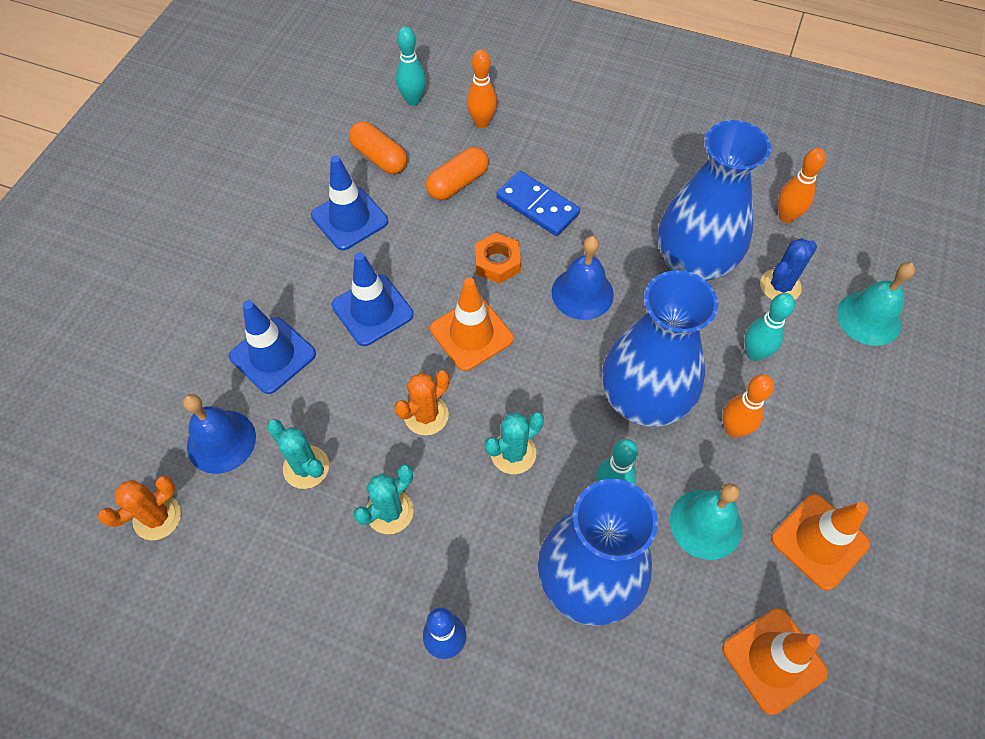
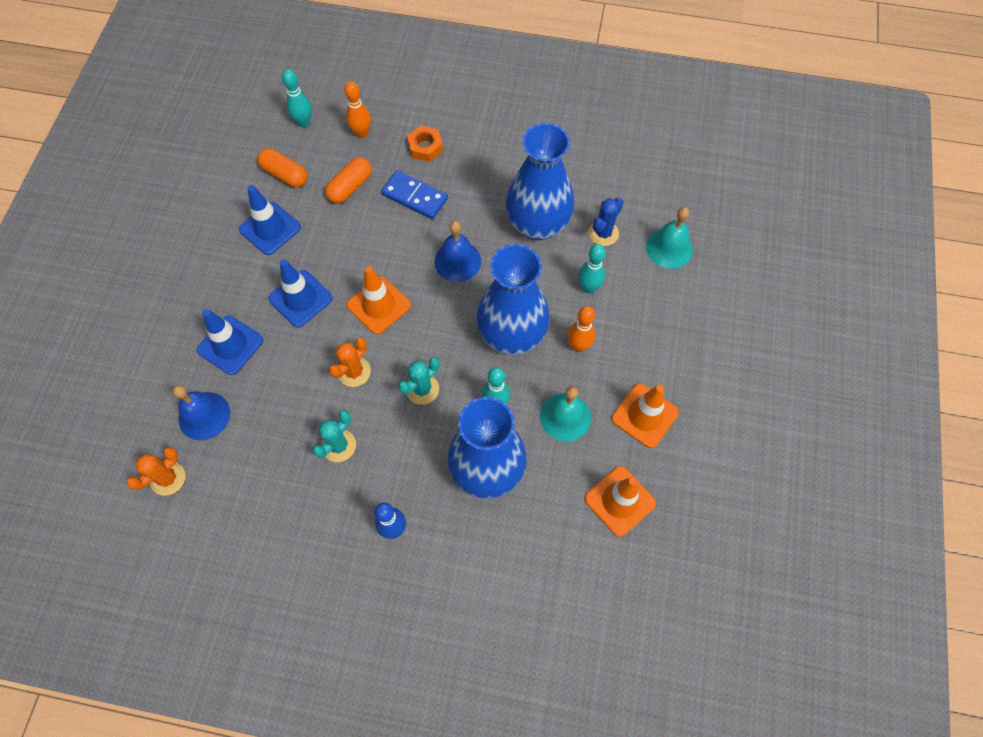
camera: 10 degrees left, 5 degrees up
turquoise cactus [267,419,329,489] -> none
orange nut [475,233,521,284] -> orange nut moved to [407,126,443,162]
orange bowling pin [778,148,826,223] -> none

